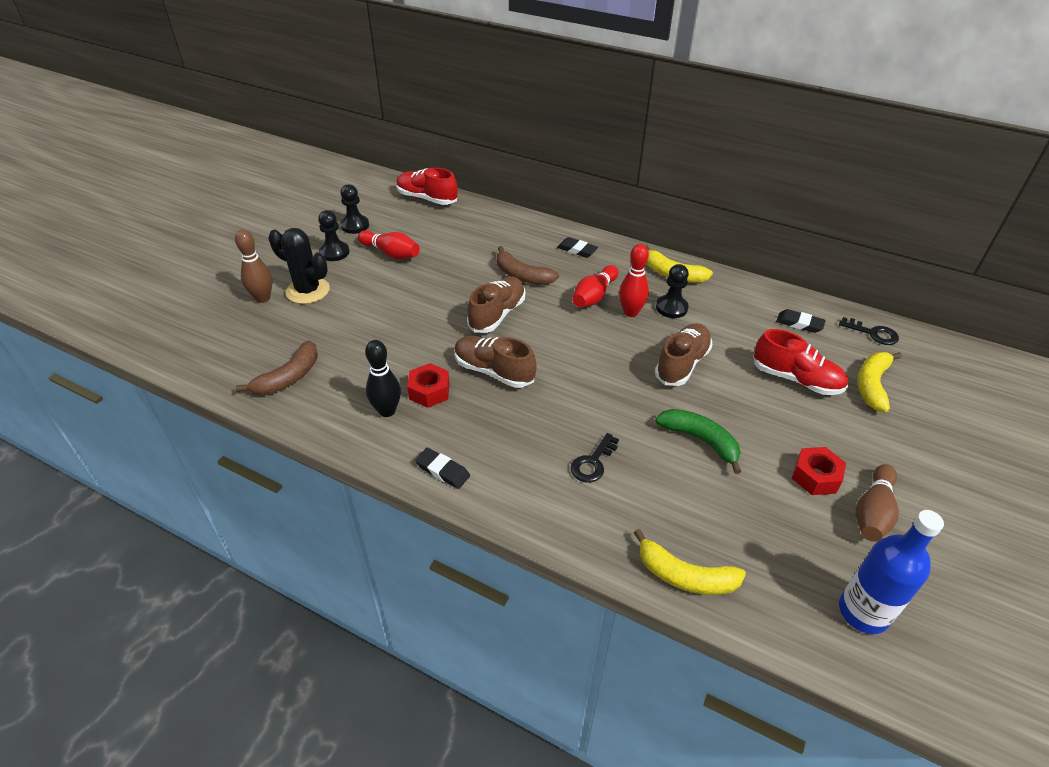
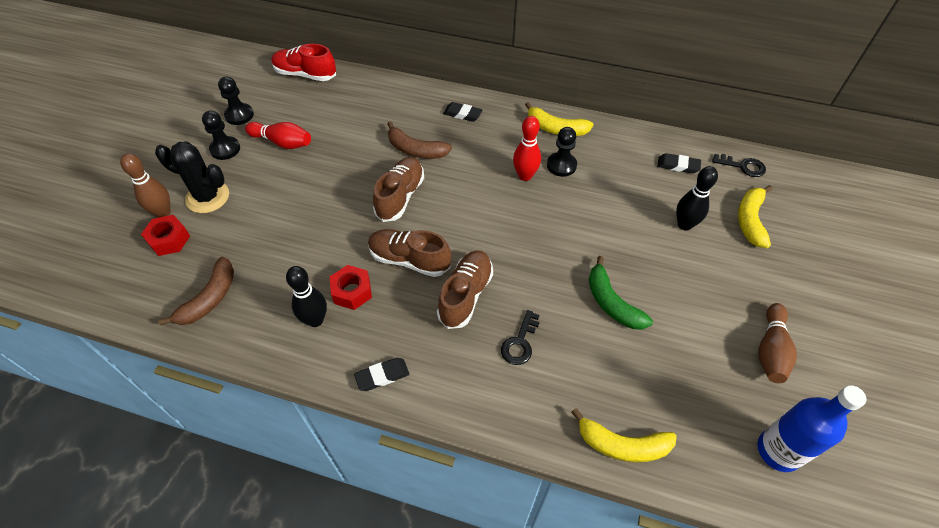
camera: 10 degrees left, 10 degrees up
black eraser [415,448,470,489] -> black eraser turned 45 degrees counterclockwise [354,358,409,391]
red bowling pin [572,265,618,307] -> none
brown shoe [655,323,713,386] -> brown shoe moved to [437,250,493,329]
green banana [655,409,741,474] -> green banana turned 150 degrees counterclockwise [589,256,653,330]
red shoe [753,329,848,395] -> black bowling pin [676,166,718,231]
red nut [792,447,846,495] -> red nut moved to [141,215,190,256]

